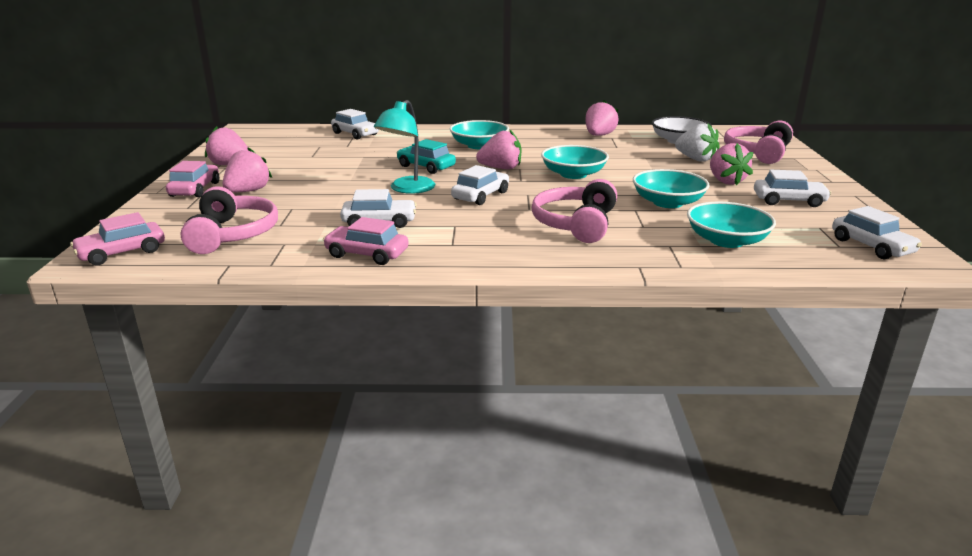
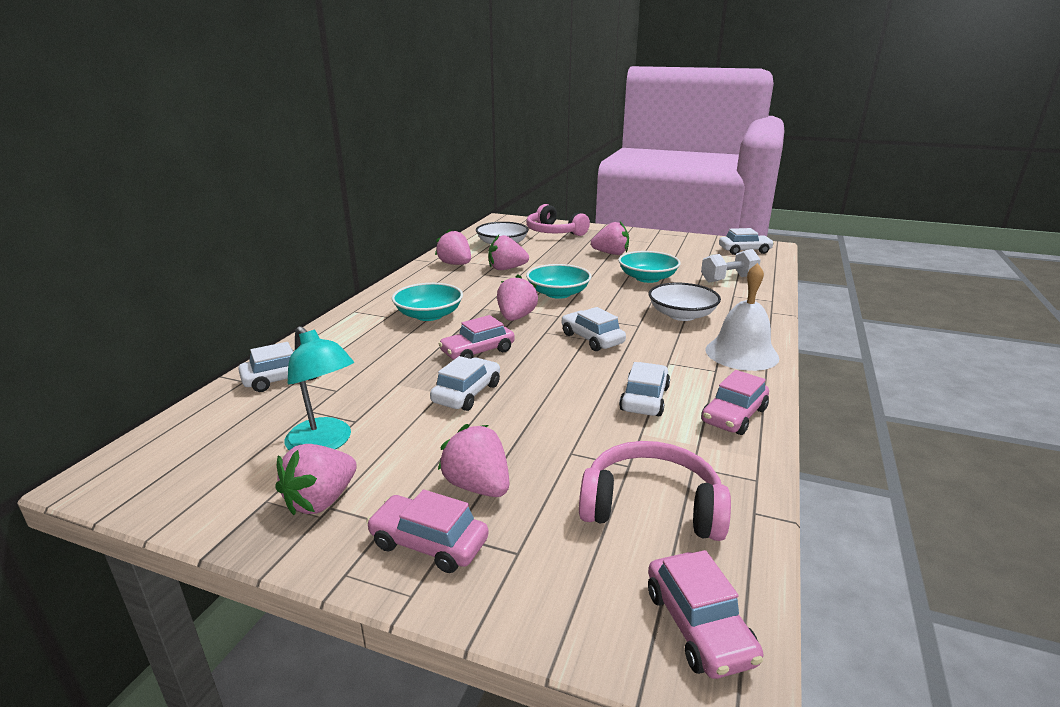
camera: 70 degrees left, 0 degrees up
turquoise lamp [374,100,436,194] -> turquoise lamp moved to [284,326,354,450]
turquoise car [397,139,456,174] -> pink car [439,315,515,360]
pink headphones [532,179,617,243] -> white bowl [649,283,721,321]
white strawberry [675,123,720,162] -> none
turquoise bowl [687,201,776,248] -> white dumbbell [701,249,761,283]
white car [754,170,831,207] -> white car moved to [430,356,500,411]
none -> pink strawberry [488,235,529,270]
none -> white bell [706,263,779,371]

